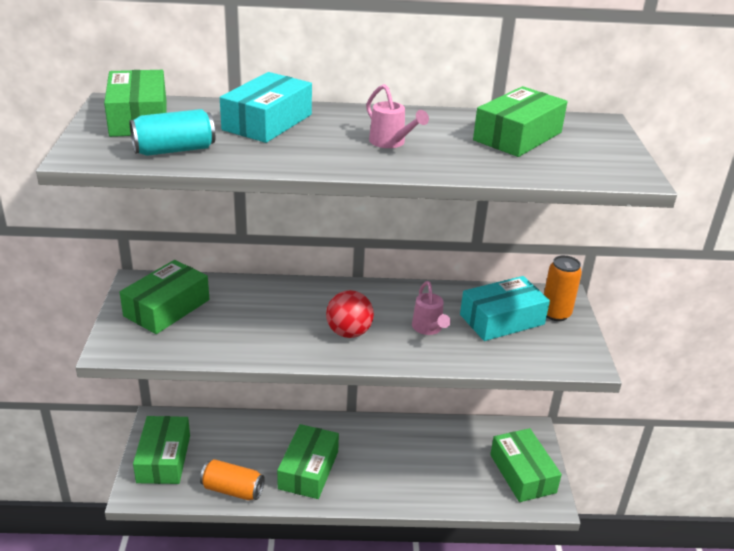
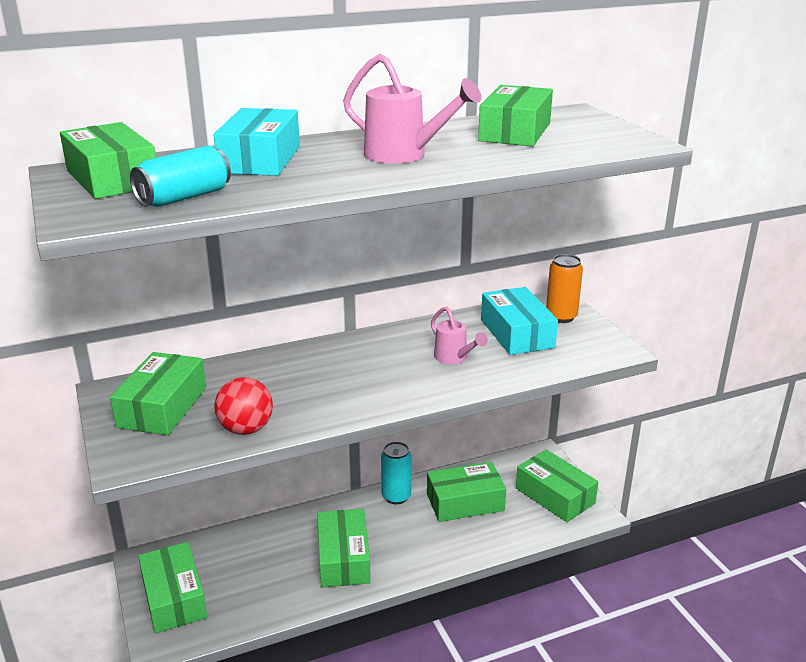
camera: 20 degrees left, 5 degrees down
orange can [200,459,265,500] -> none
red ball [326,290,374,338] -> red ball moved to [214,377,273,435]
pink watering can [366,84,429,148] -> pink watering can [343,54,481,163], size x1.59
turquoise box [460,276,550,341] -> turquoise box turned 60 degrees counterclockwise [481,287,558,355]
none -> turquoise can [381,442,411,504]
none -> green box [427,462,506,522]

